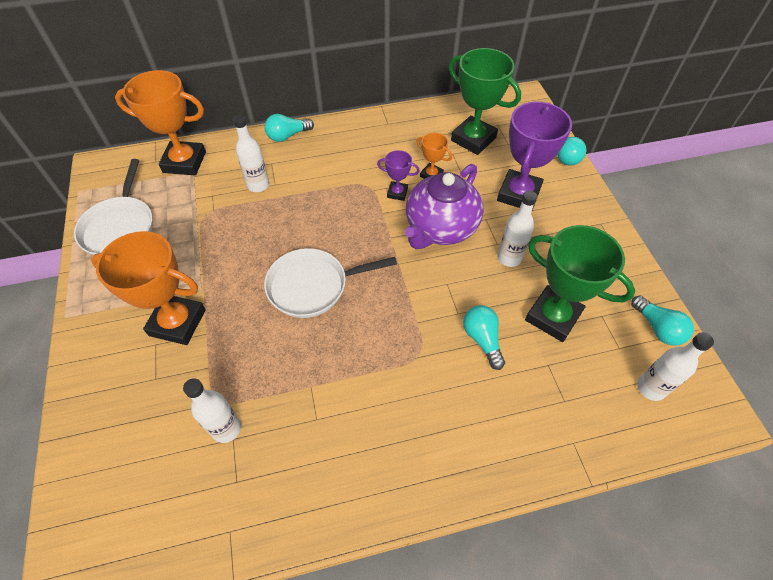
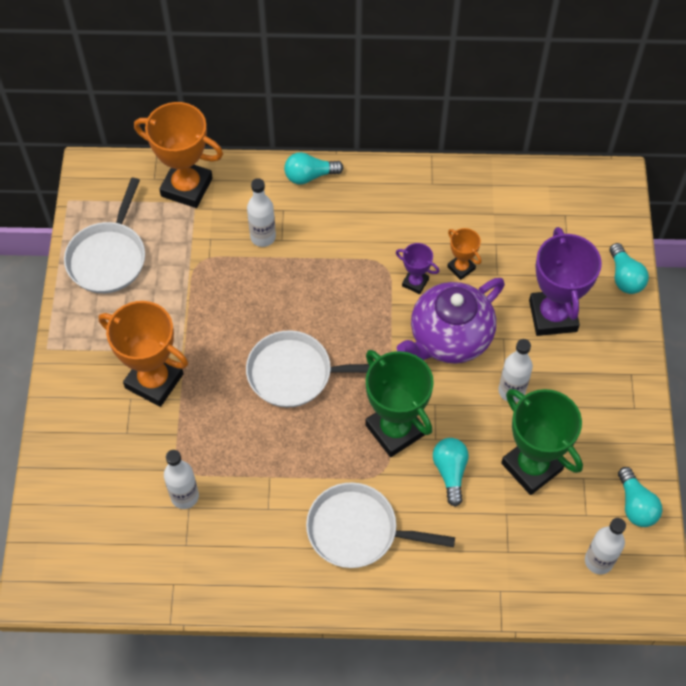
camera: 15 degrees right, 5 degrees up
green trophy [449,48,521,155] -> green trophy moved to [365,350,434,457]
purple trophy [497,102,572,210] -> purple trophy turned 45 degrees counterclockwise [529,227,602,336]
none -> white pan [306,482,455,568]

